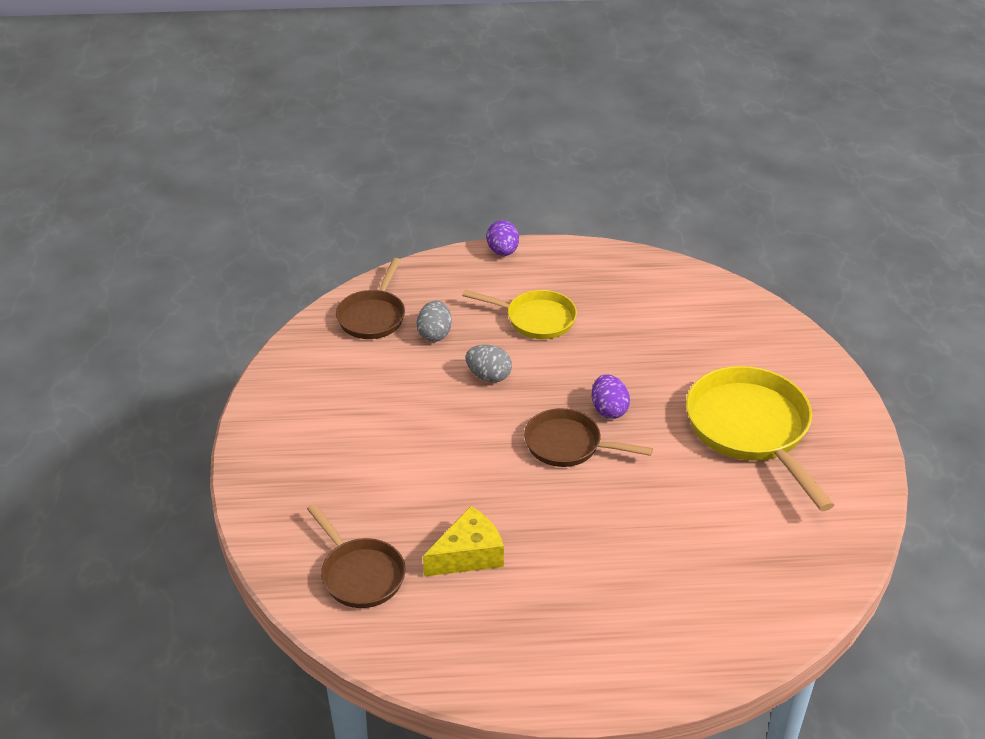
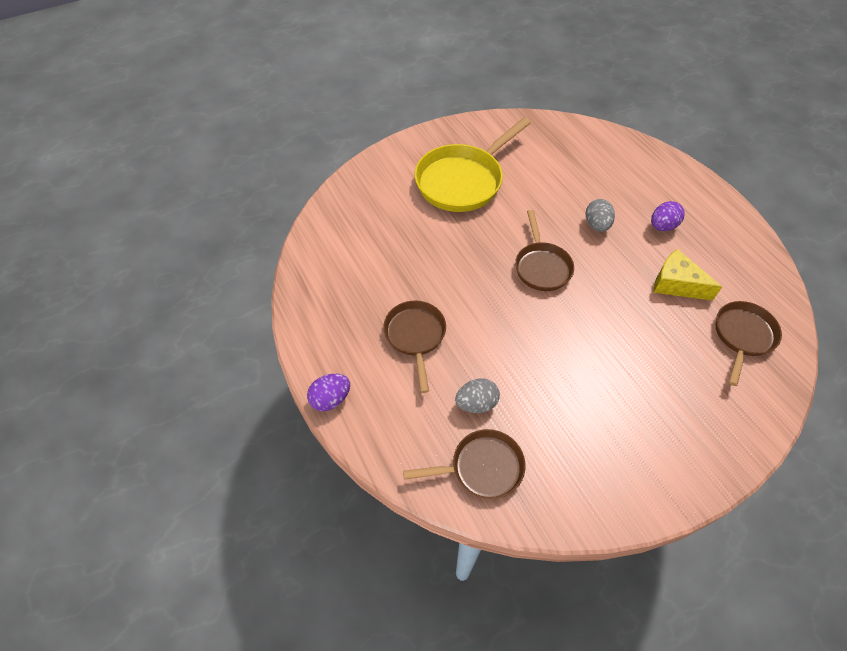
camera: 115 degrees left, 15 degrees up
yellow pan [462,290,577,339] -> brown pan [383,301,446,393]
grey egg [465,345,512,382] -> grey egg moved to [585,199,615,232]
purple egg [592,374,630,419] -> purple egg moved to [651,201,685,231]

